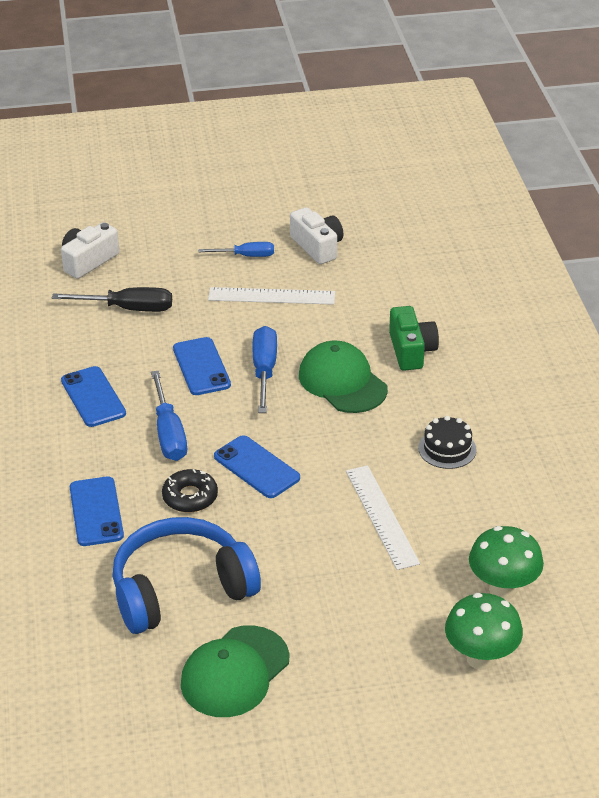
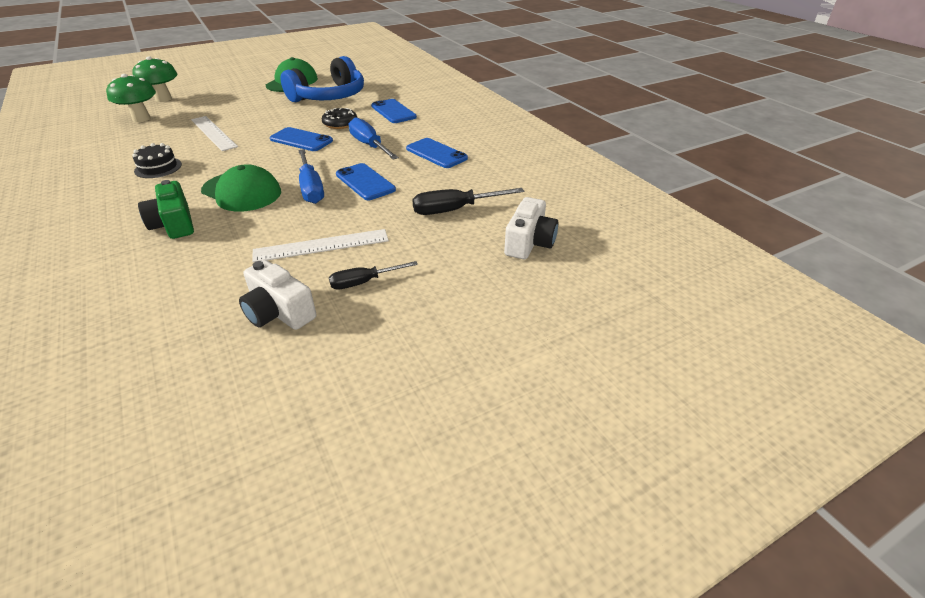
camera: 160 degrees right, 0 degrees up
blue screwdriver [199,242,274,257] -> black screwdriver [329,261,418,289]

